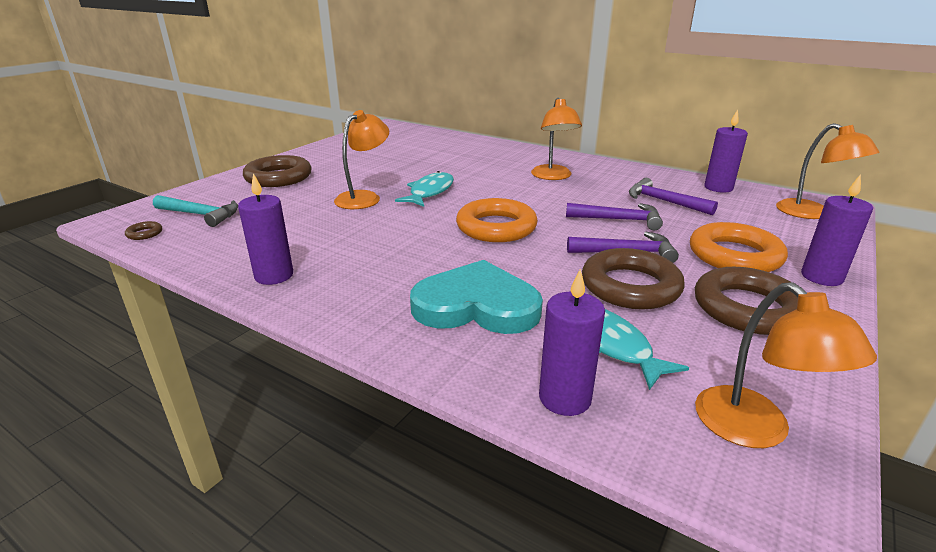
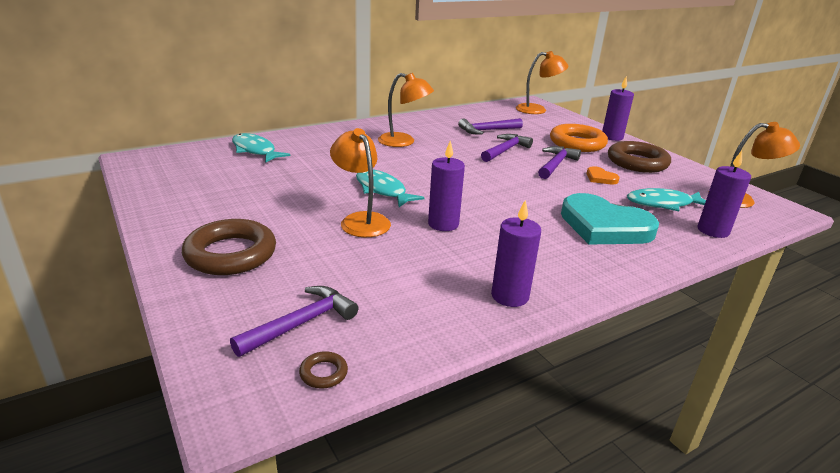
camera: 65 degrees left, 0 degrees up
turquoise hammer [153,195,238,227] -> purple hammer [230,286,358,357]
turquoise heart [410,260,543,334] -> turquoise heart turned 90 degrees counterclockwise [561,193,659,244]
orange ring [456,198,538,242] -> none
brown ring [582,248,685,310] -> orange heart [587,166,619,185]
purple candle [704,109,748,193] -> purple candle moved to [428,141,465,231]
none -> turquoise fish [232,133,290,163]

